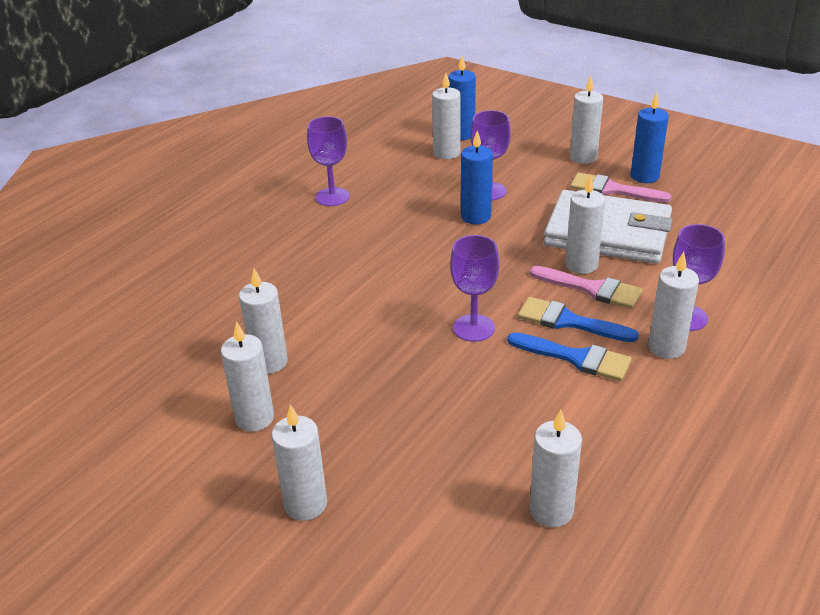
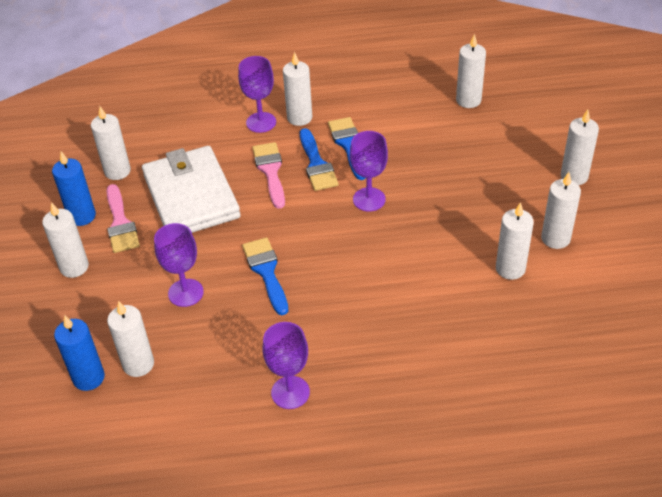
camera: 130 degrees left, 10 degrees up
blue candle [461,131,493,224] -> none
white candle [565,174,605,274] -> white candle moved to [91,106,131,180]
none -> blue brush [242,237,288,315]

